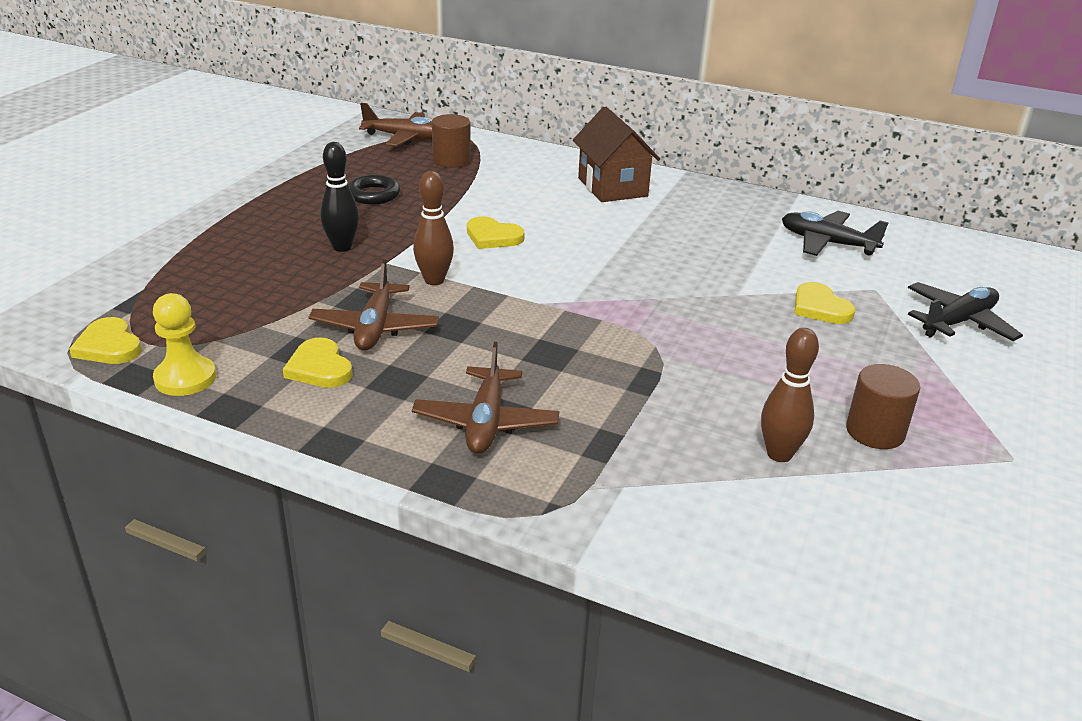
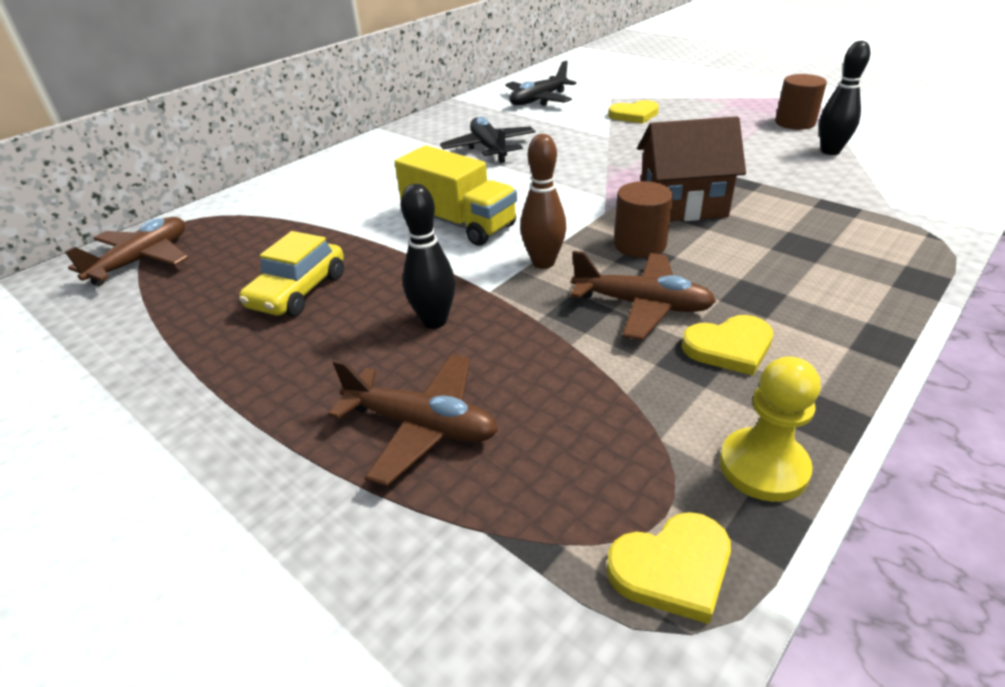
camera: 70 degrees left, 5 degrees up
black ring [348,175,401,205] -> yellow car [239,231,344,316]
brown plane [412,342,559,454] -> brown plane moved to [328,354,498,486]
brown cylinder [432,114,471,168] -> brown cylinder moved to [614,181,673,258]
yellow heart [467,216,525,249] -> yellow truck [394,145,517,246]
brown house [573,106,660,202] -> brown house moved to [637,116,746,222]
brown bowling pin [761,328,819,462] -> black bowling pin [819,41,870,155]
black plane [908,282,1023,341] -> black plane moved to [440,117,535,163]

